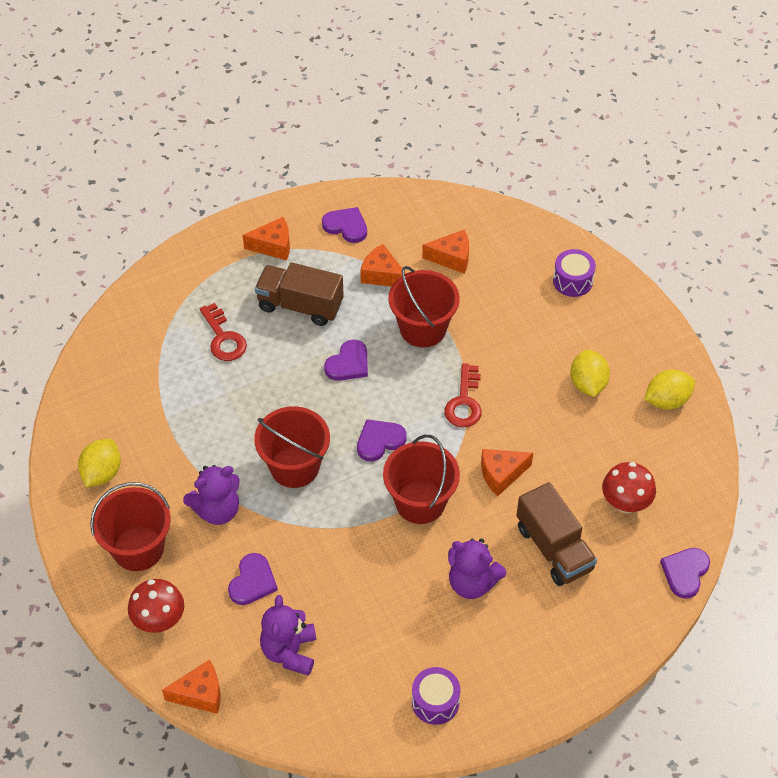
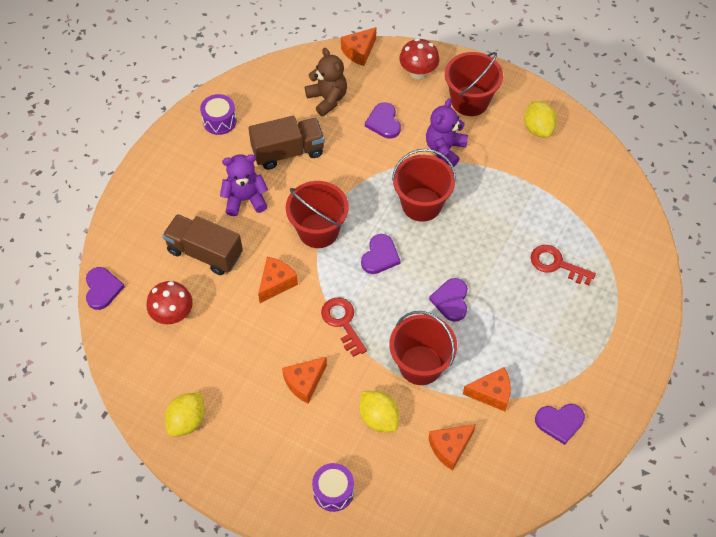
camera: 145 degrees right, 5 degrees up
orange cheese [243,217,290,261] -> orange cheese moved to [282,357,327,403]
brown truck [255,262,344,326] -> brown truck moved to [248,116,325,170]
purple teddy bear [260,595,316,676] -> brown teddy bear [305,48,347,116]
yellow lemon [570,350,610,397] -> yellow lemon moved to [359,391,399,432]

